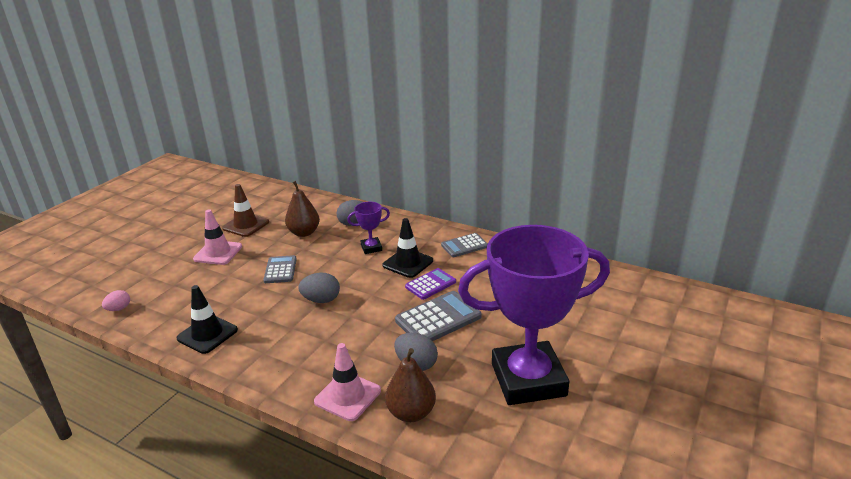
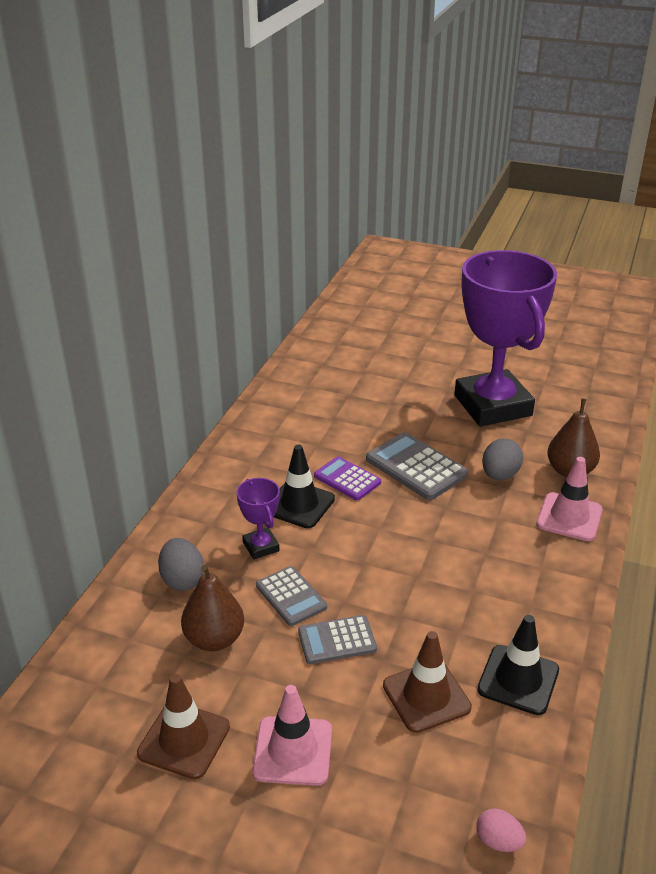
camera: 100 degrees left, 5 degrees up
grey egg [298,273,340,303] -> none
grey calculator [441,233,488,257] -> grey calculator moved to [256,566,327,626]
none -> brown traffic cone [383,631,472,733]

